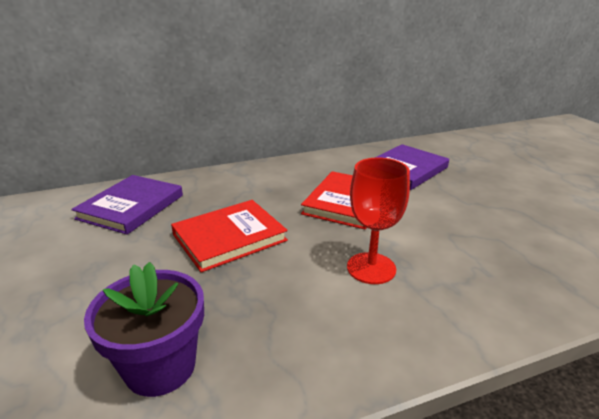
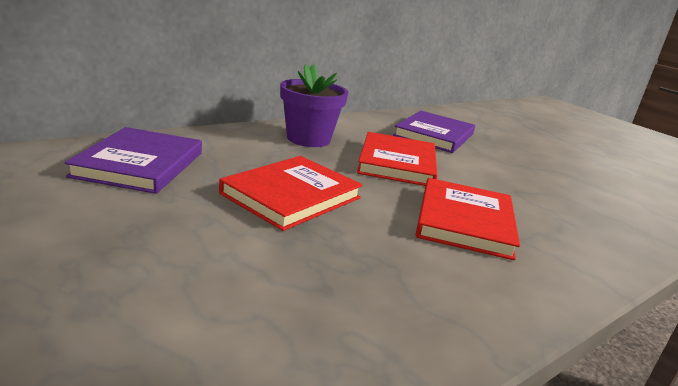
camera: 20 degrees left, 5 degrees down
purple flower pot [84,262,204,397] -> purple flower pot moved to [280,64,348,147]
red goblet [347,158,410,284] -> red book [415,178,520,260]

